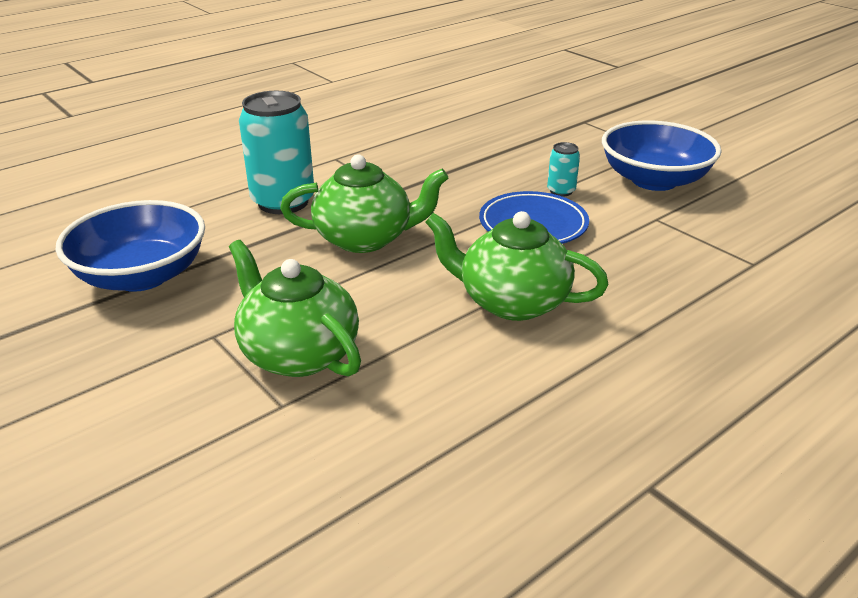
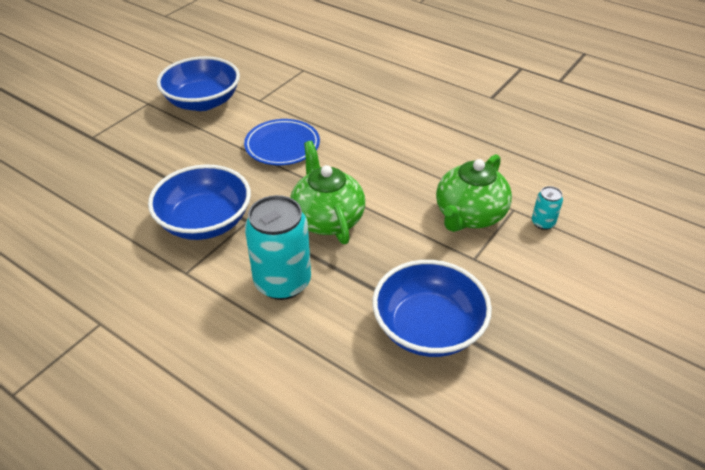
camera: 105 degrees left, 10 degrees up
green teapot [425,211,608,321] -> none
turquoise can [547,142,580,197] -> turquoise can moved to [532,186,563,230]
none -> blue bowl [148,164,251,240]

